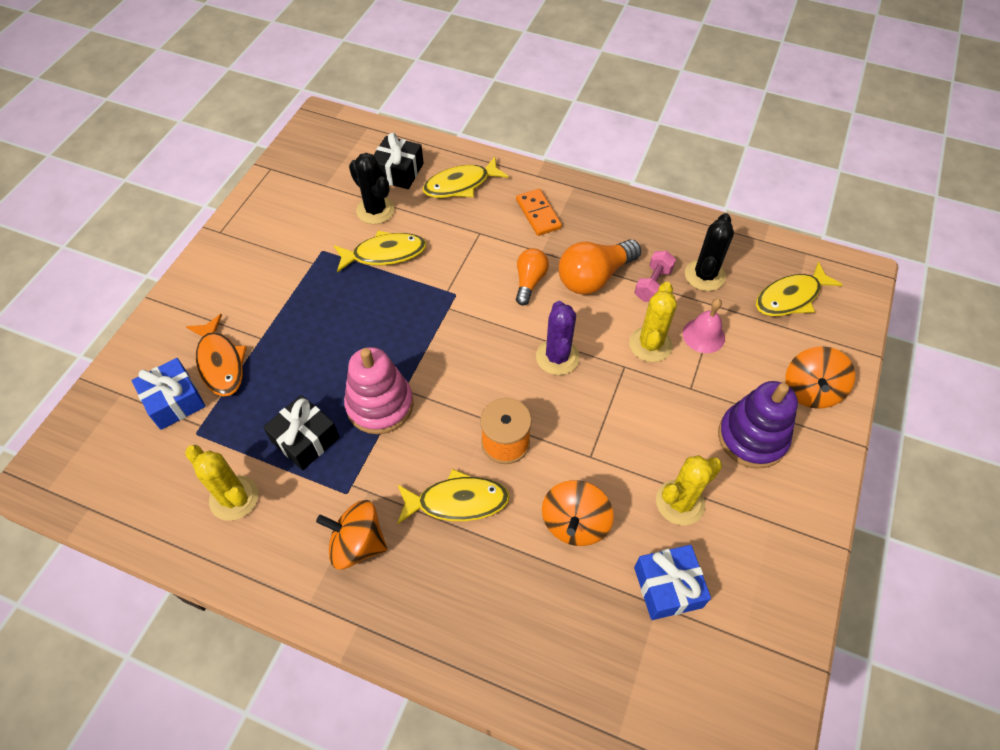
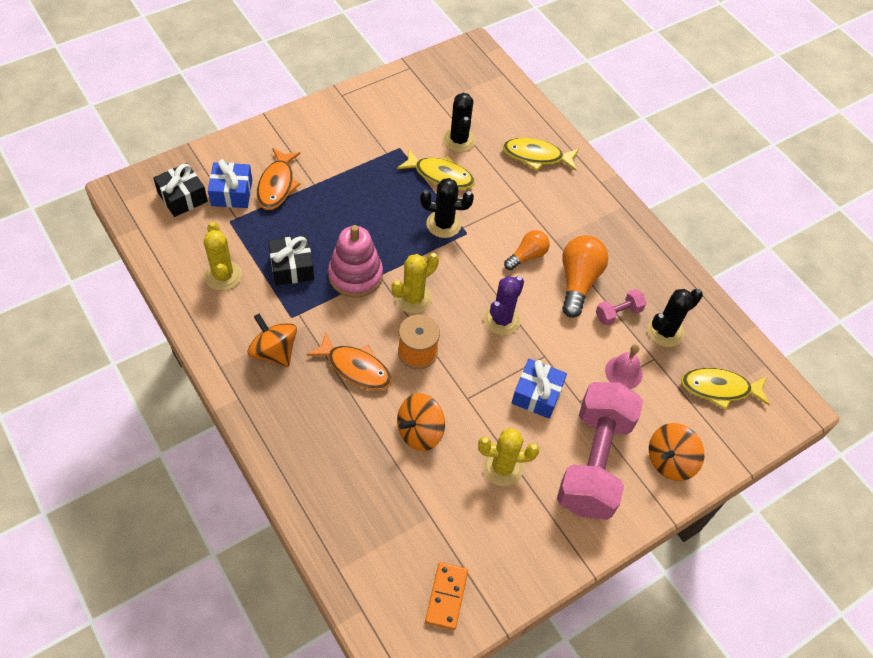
camera: 30 degrees right, 0 degrees up
black gift [374,133,424,189] -> black gift moved to [153,163,208,217]
yellow fish [397,469,510,524] -> orange fish [307,332,392,390]
orange domino [516,189,562,236] -> orange domino moved to [425,562,468,630]
orange light bulb [559,239,641,294] -> orange light bulb turned 105 degrees clockwise [562,235,608,318]
yellow cactus [629,282,677,362] -> yellow cactus moved to [392,253,439,314]
blue gift [634,545,711,620] -> blue gift moved to [512,359,567,419]
purple stacking toy [718,381,798,469] -> pink dumbbell [557,382,643,520]
none -> black cactus [420,178,474,238]

